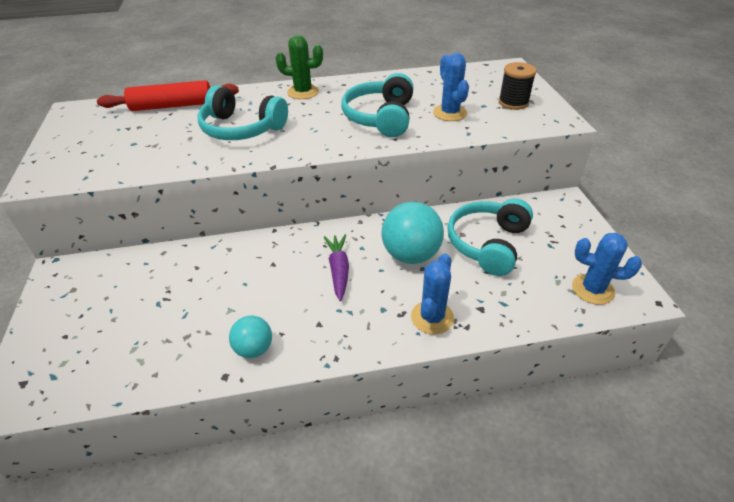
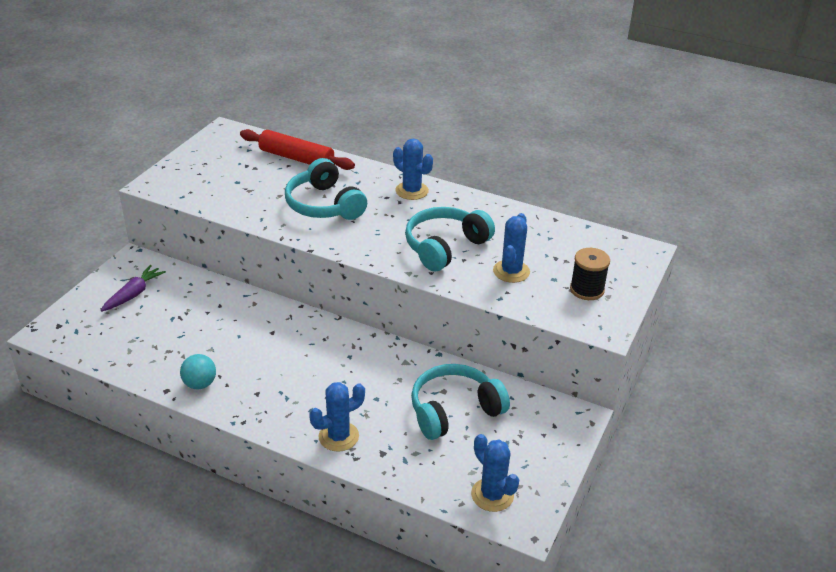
camera: 35 degrees right, 5 degrees down
green cactus [276,35,323,99] -> blue cactus [393,139,433,200]
purple carrot [324,234,349,301] -> purple carrot moved to [101,265,166,311]
turquoise ball [382,202,444,264] -> none

